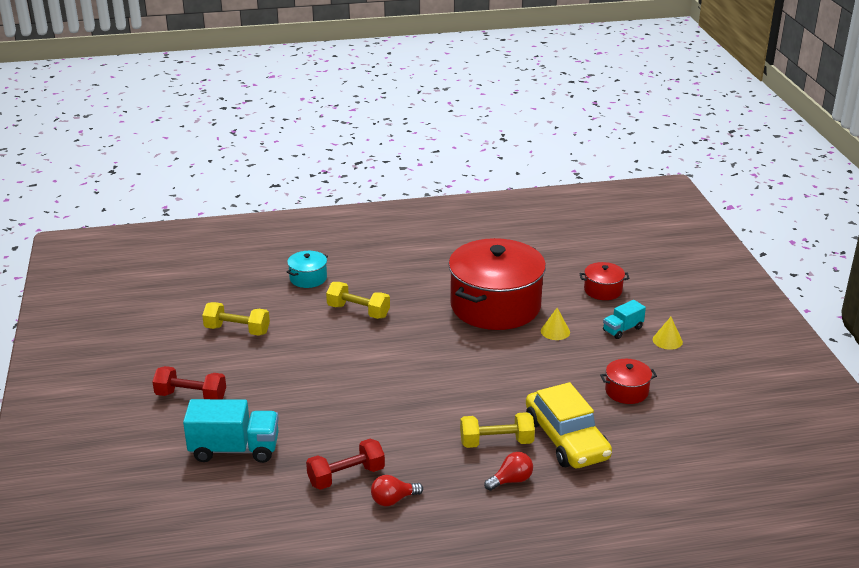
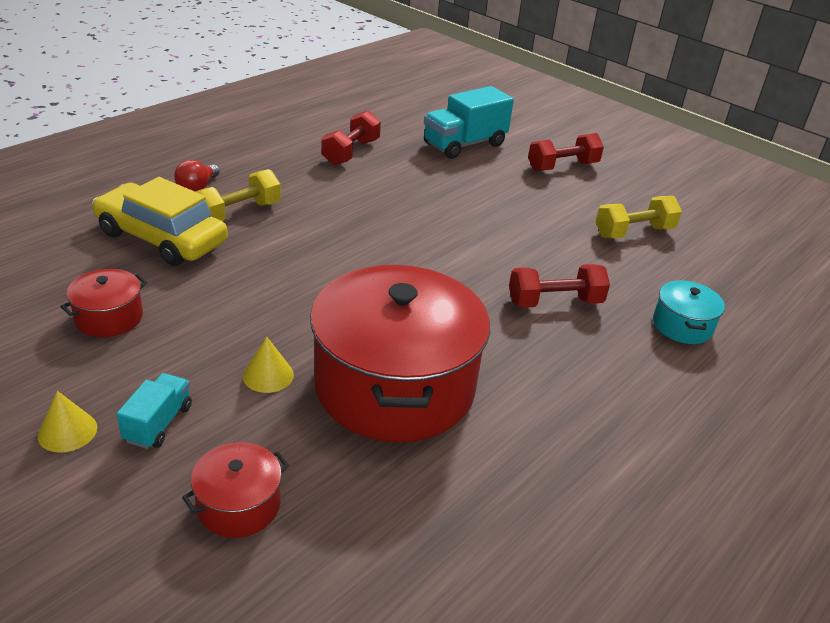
camera: 140 degrees right, 5 degrees up
yellow dumbbell [326,282,390,319] -> red dumbbell [509,264,610,308]
red light bulb [371,475,423,506] -> none

